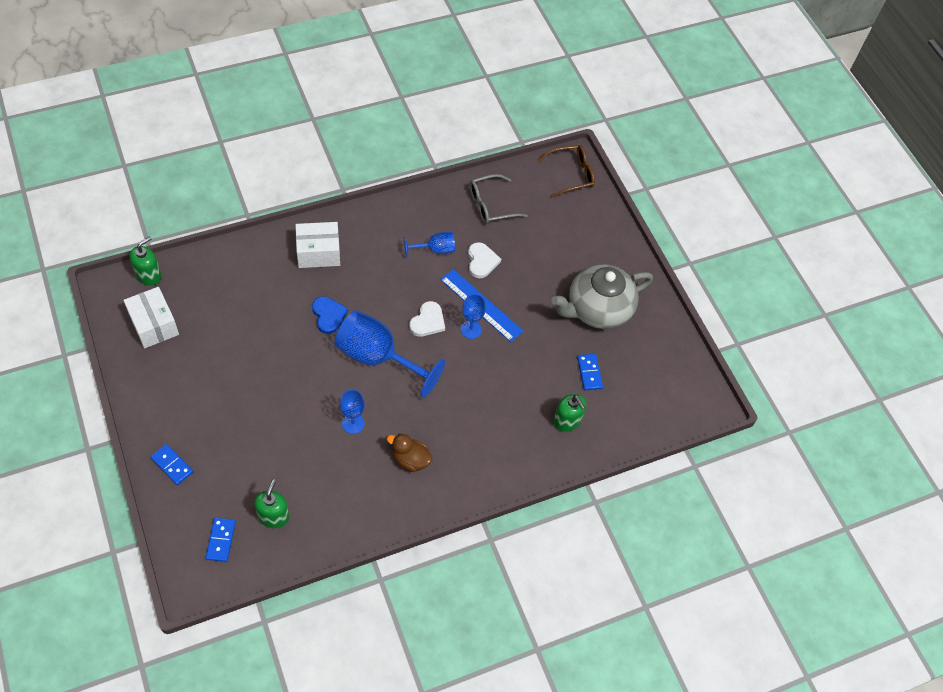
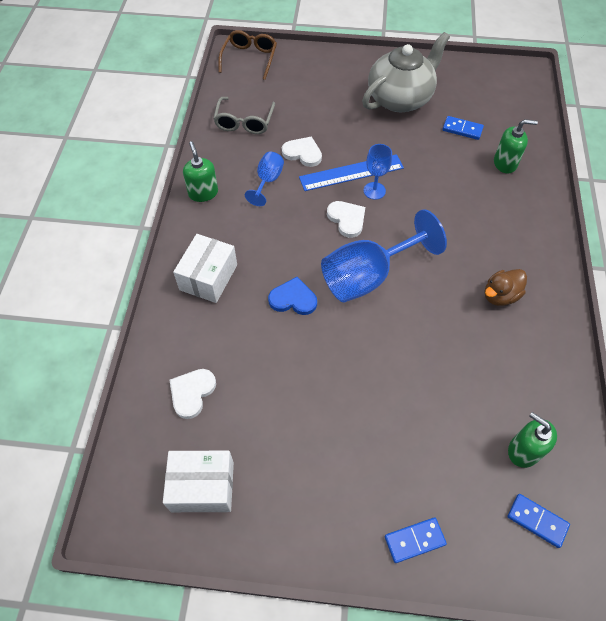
camera: 55 degrees left, 0 degrees up
green soap dispenser [130,236,161,286] -> green soap dispenser moved to [183,141,218,202]
blue goblet [340,389,365,434] -> none
grey teapot [551,264,653,329] -> grey teapot turned 135 degrees counterclockwise [362,32,450,112]
none -> white heart [170,369,216,419]

